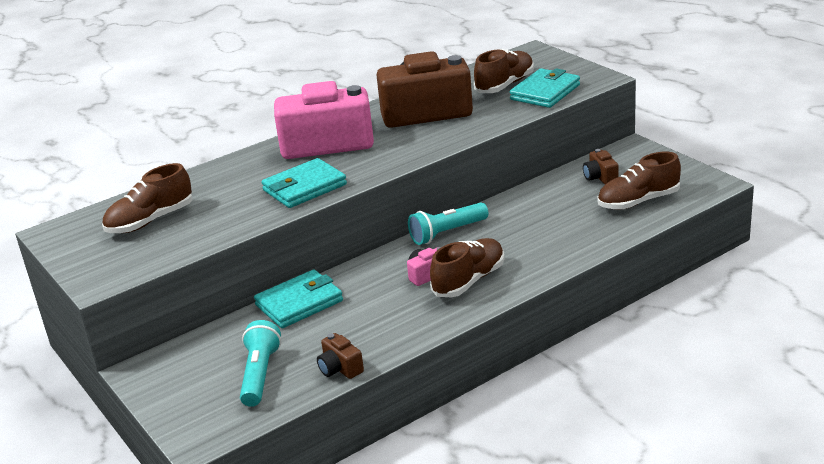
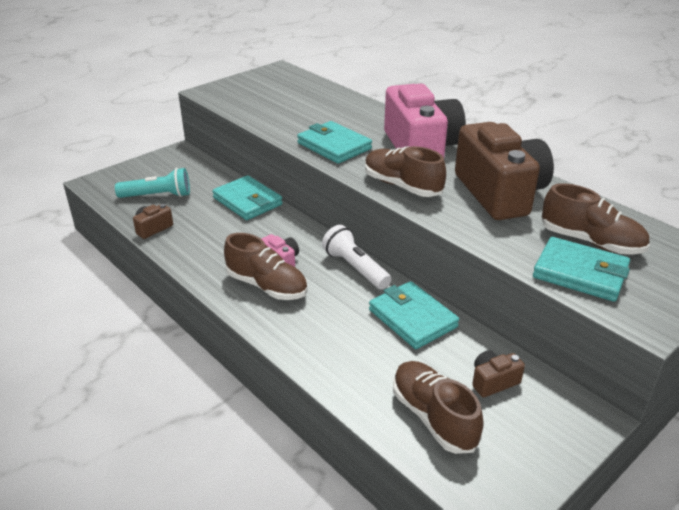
camera: 80 degrees right, 5 degrees up
brown shoe [102,163,192,233] -> brown shoe moved to [365,146,446,197]
turquoise flashlight [408,202,489,245] -> white flashlight [322,225,391,290]
none -> turquoise wallet [369,281,459,349]

